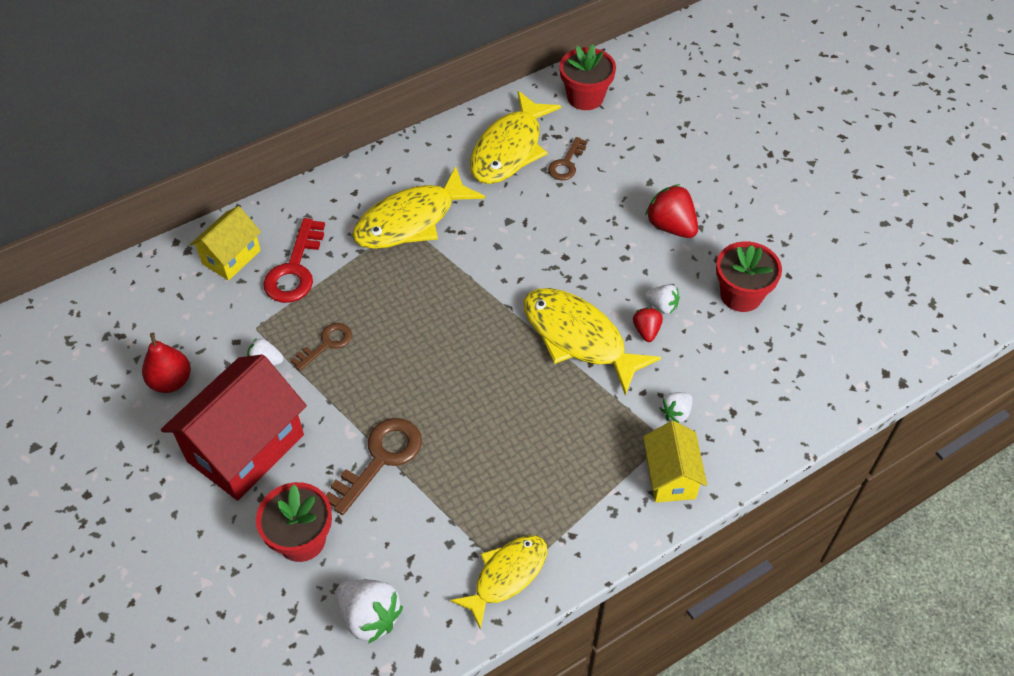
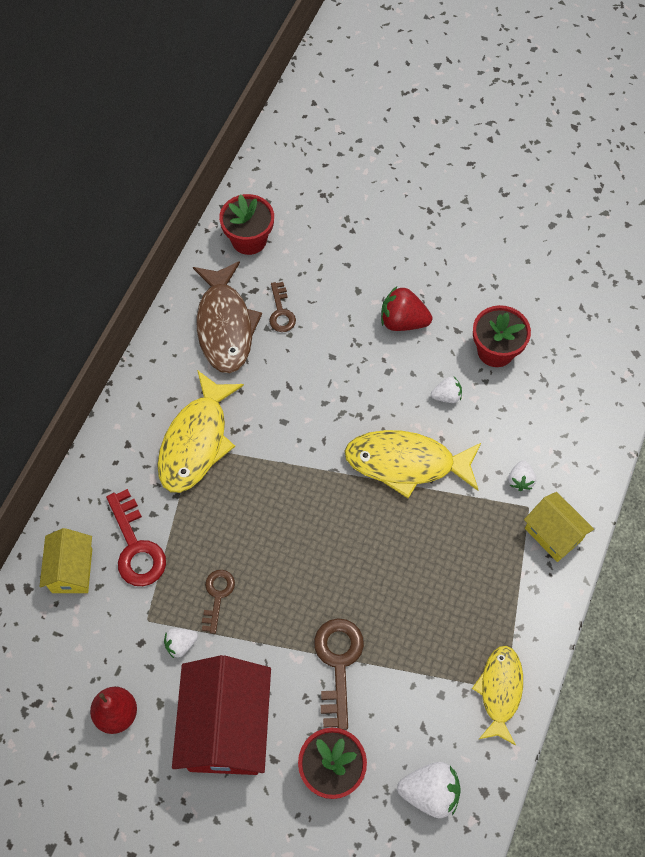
camera: 35 degrees left, 10 degrees up
yellow fish [470,91,561,184] -> brown fish [193,261,262,373]
red strawberry [633,307,663,342] -> none

